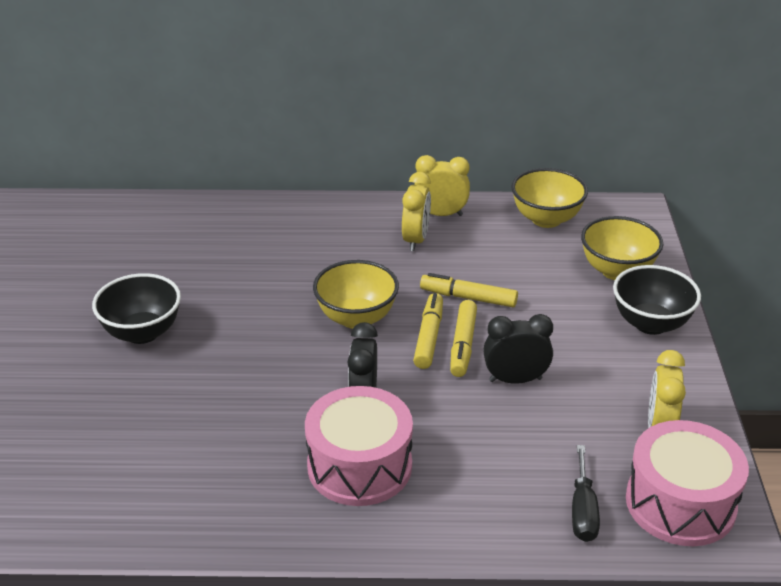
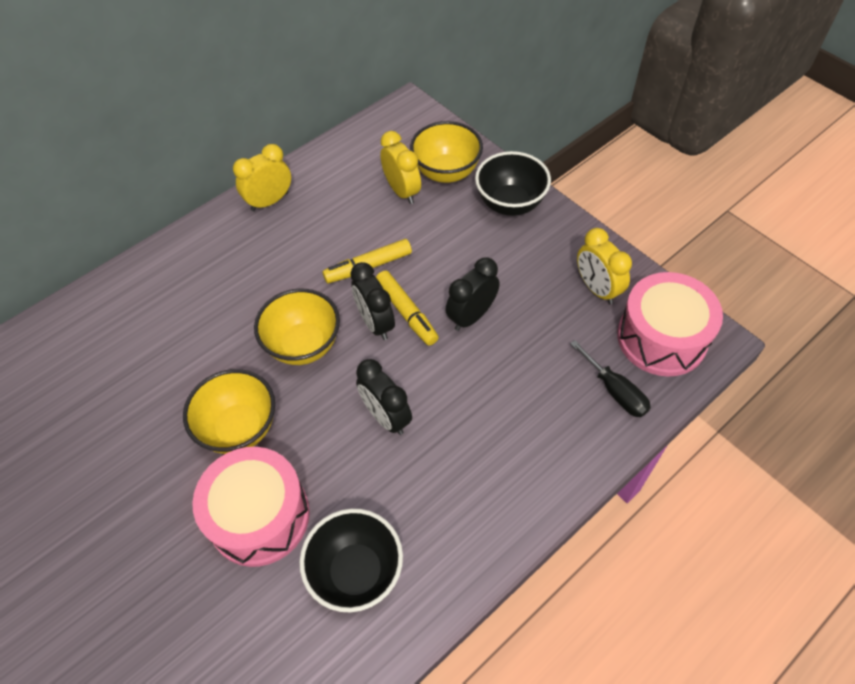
camera: 40 degrees left, 20 degrees up
black bowl [92,273,181,344] -> black bowl moved to [299,508,403,612]
pink drum [305,386,413,506] -> pink drum moved to [192,447,310,567]
yellow clock [402,172,431,251] -> yellow clock moved to [380,131,421,204]
yellow marker [413,293,443,369] -> black clock [350,262,395,340]
yellow bowl [511,168,588,228] -> yellow bowl moved to [183,369,275,454]

